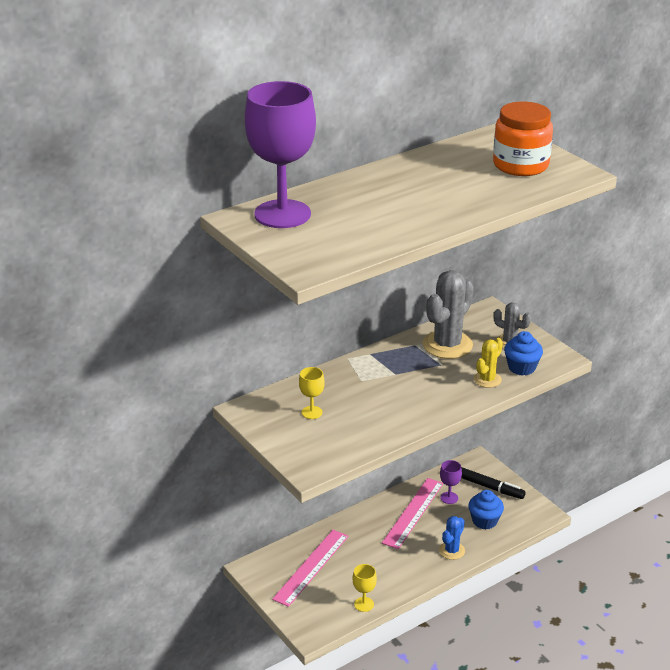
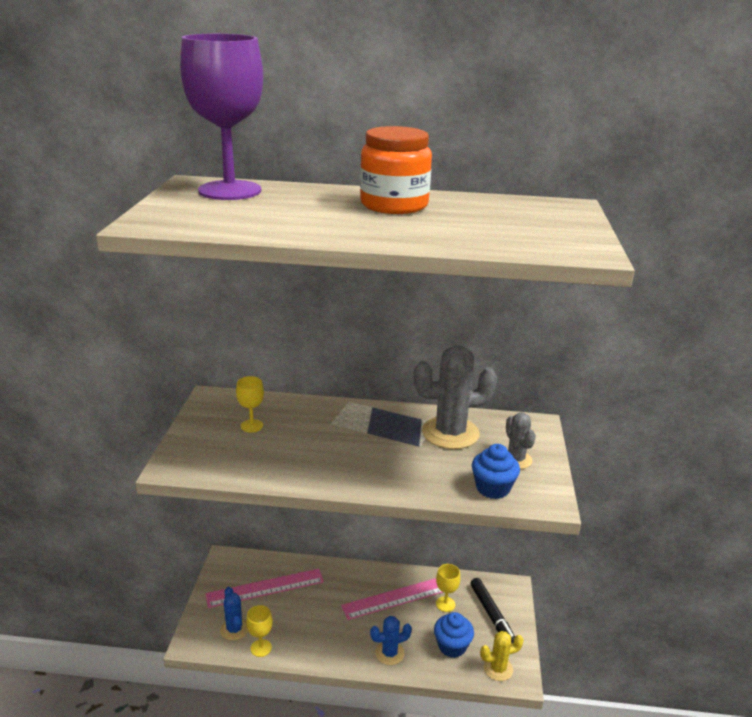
camera: 40 degrees right, 5 degrees down
purple goblet [440,460,462,504] -> yellow goblet [436,564,460,612]
yellow cactus [474,338,503,388] -> yellow cactus moved to [480,631,524,681]
orange jar [493,101,553,176] -> orange jar moved to [360,126,432,214]
none -> blue cactus [220,587,248,641]

